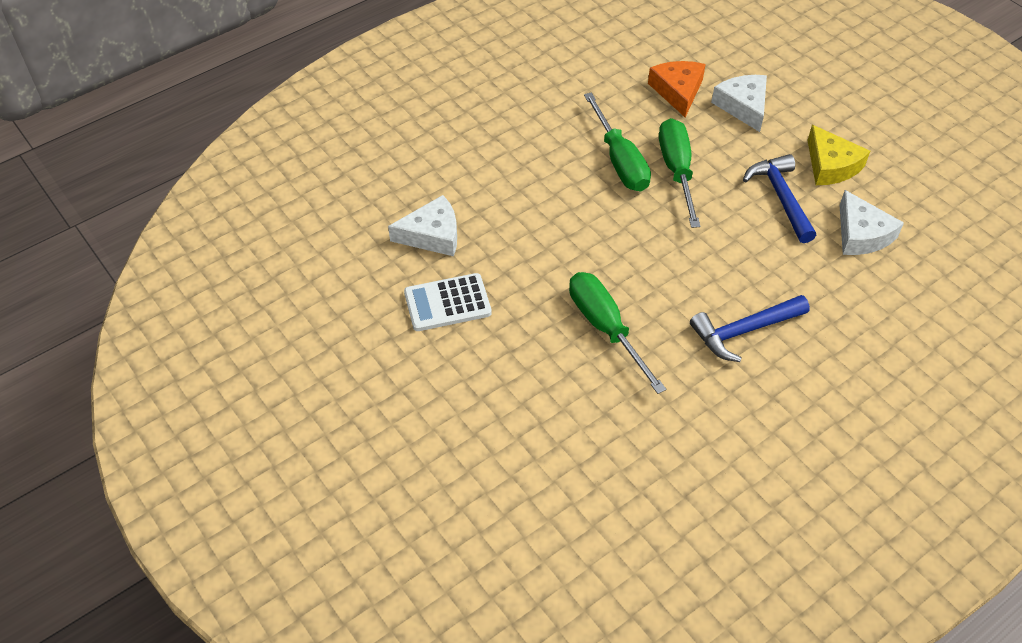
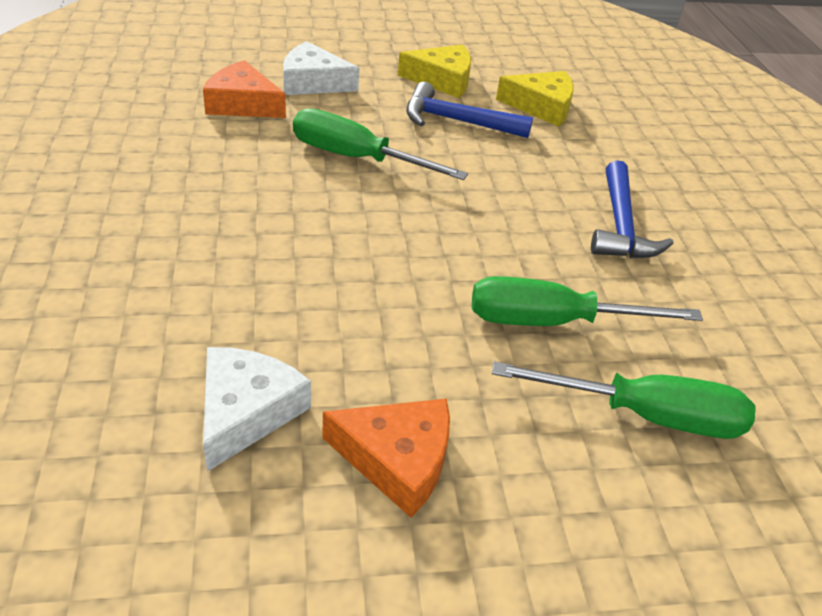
camera: 65 degrees left, 10 degrees down
white calculator [404,273,492,331] -> orange cheese [322,398,450,518]
green screwdriver [584,92,651,192] -> green screwdriver moved to [492,361,756,439]
white cheese [840,190,904,255] -> yellow cheese [496,71,574,127]

